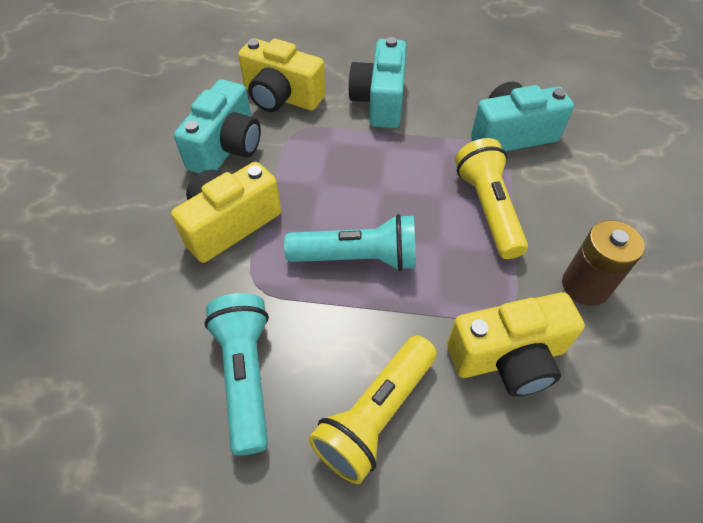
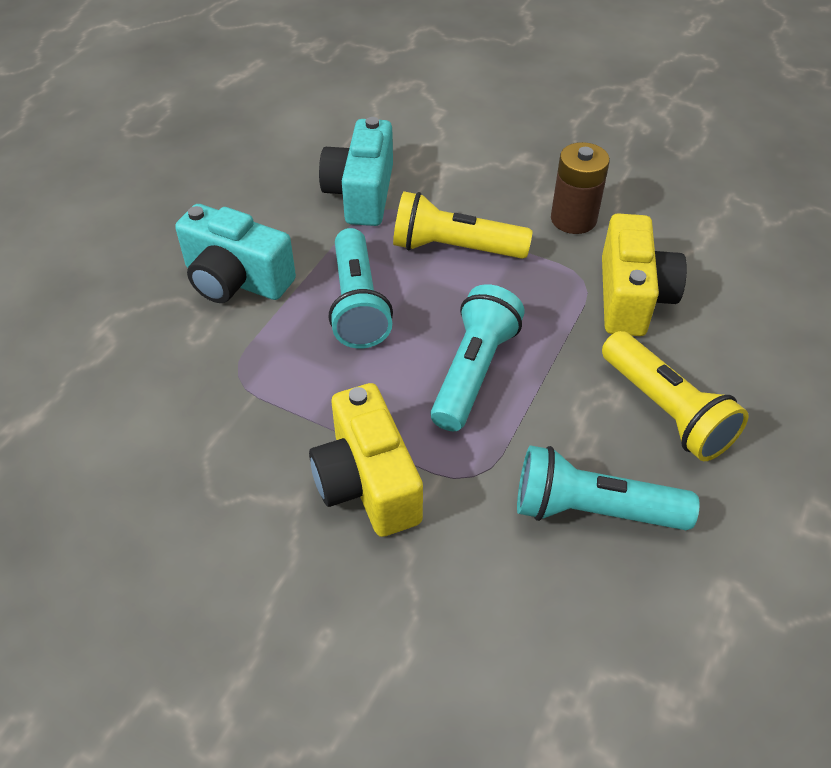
camera: 70 degrees left, 5 degrees down
turquoise camera [174,79,261,173] -> none
yellow camera [238,38,326,112] -> none
none -> turquoise flashlight [329,228,393,348]

